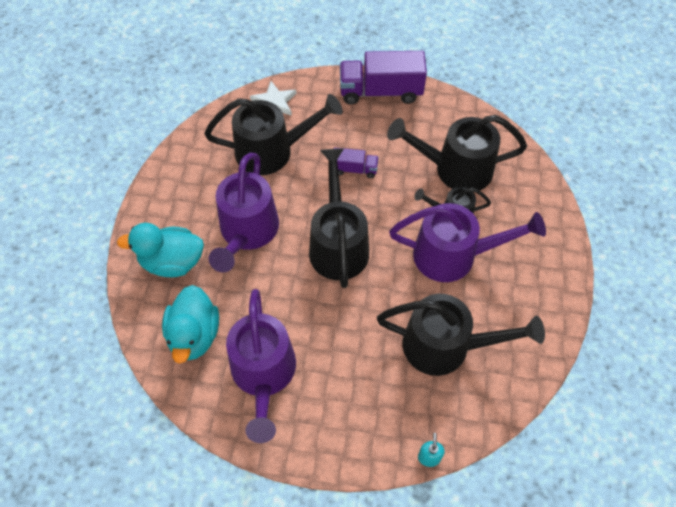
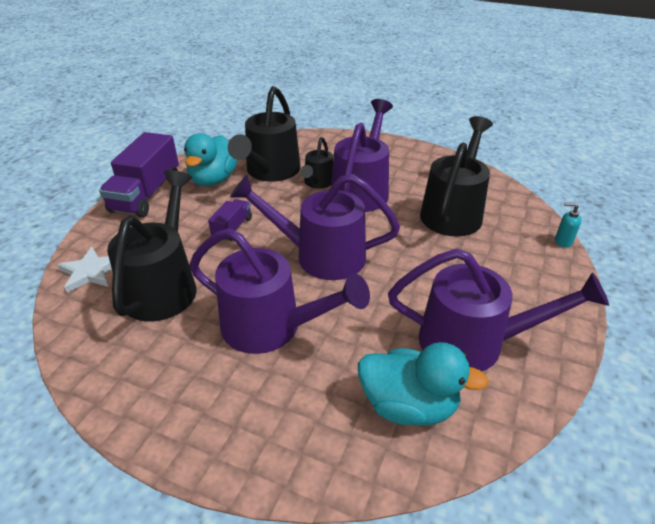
camera: 75 degrees left, 20 degrees down
turquoise duck [117,223,204,277] -> turquoise duck moved to [184,133,237,186]
black watering can [309,148,369,288] -> purple watering can [230,174,400,280]

